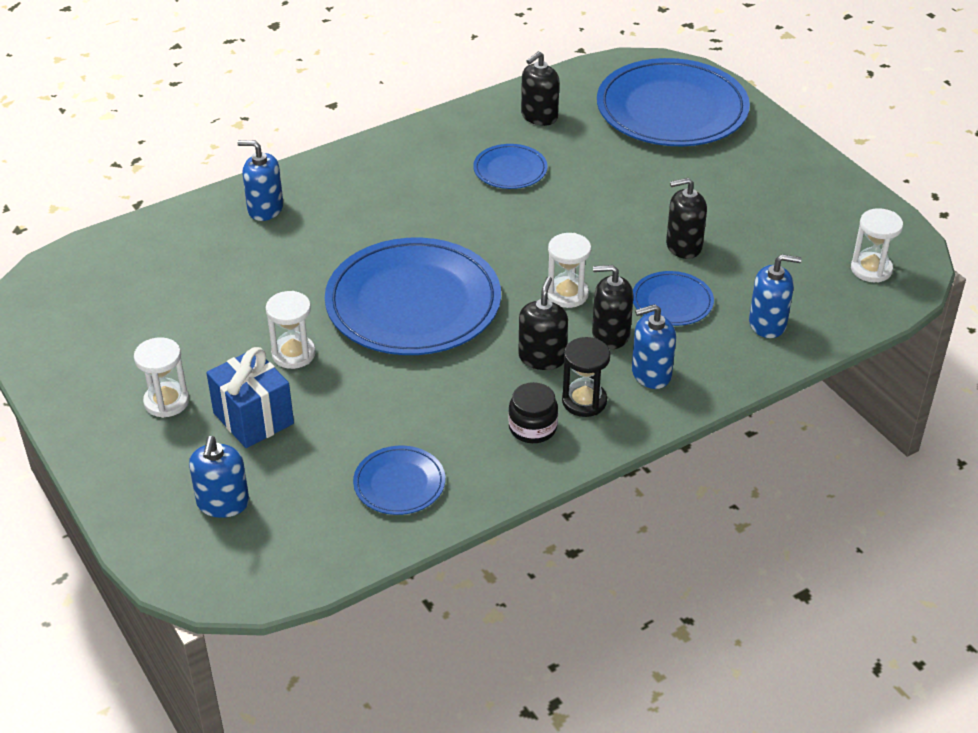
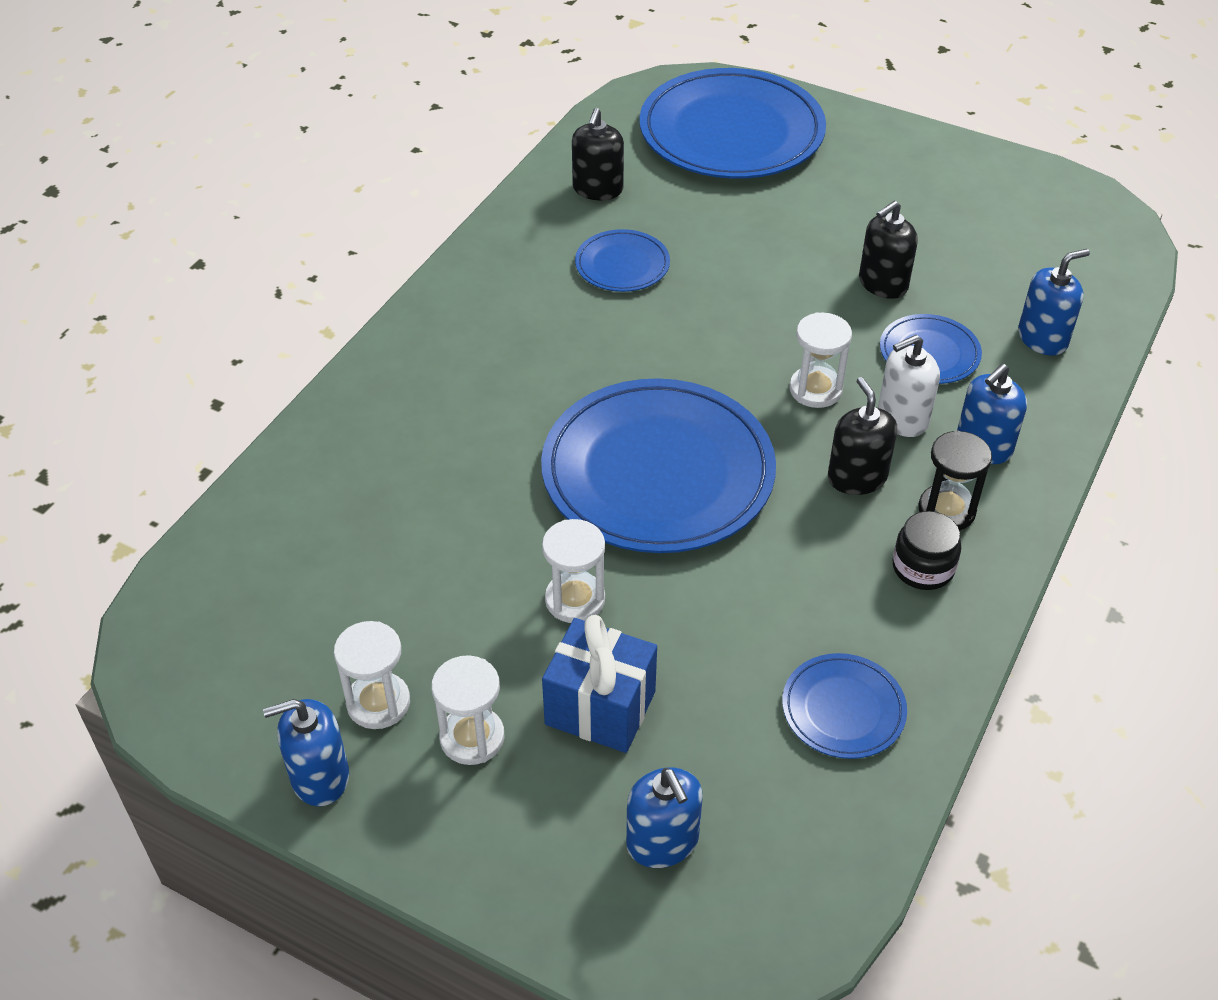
camera: 30 degrees left, 5 degrees up
blue soap dispenser [237,140,283,221] -> blue soap dispenser moved to [263,699,349,806]
black soap dispenser [592,265,634,349] -> white soap dispenser [878,335,940,437]
white hourglass [851,208,903,283] -> white hourglass moved to [334,621,410,729]

